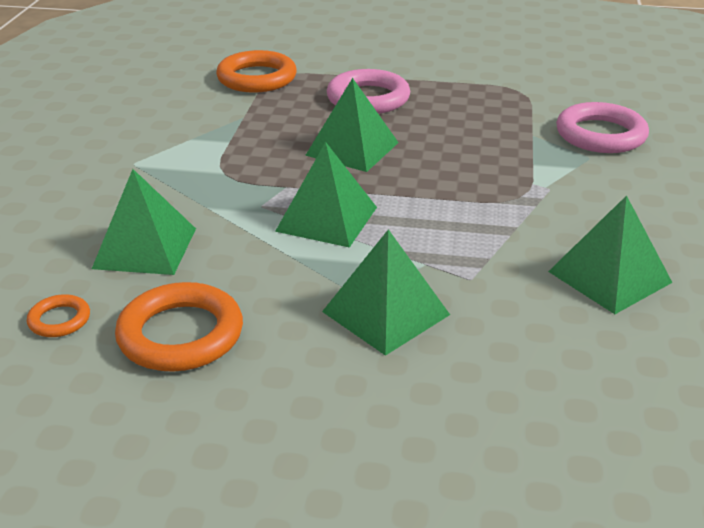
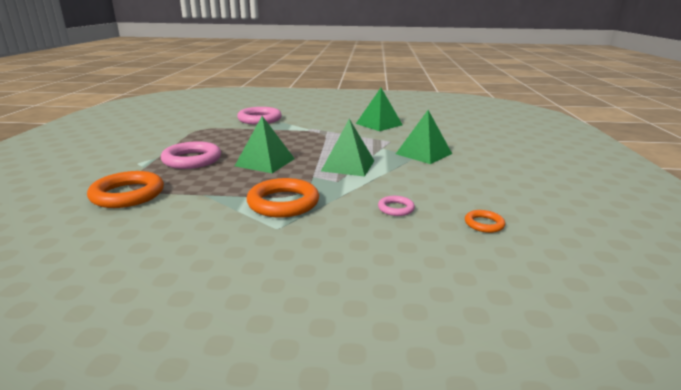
camera: 95 degrees left, 10 degrees down
green pyramid [92,169,196,275] -> pink ring [378,196,415,216]
orange ring [115,282,243,372] -> orange ring moved to [247,178,319,218]

